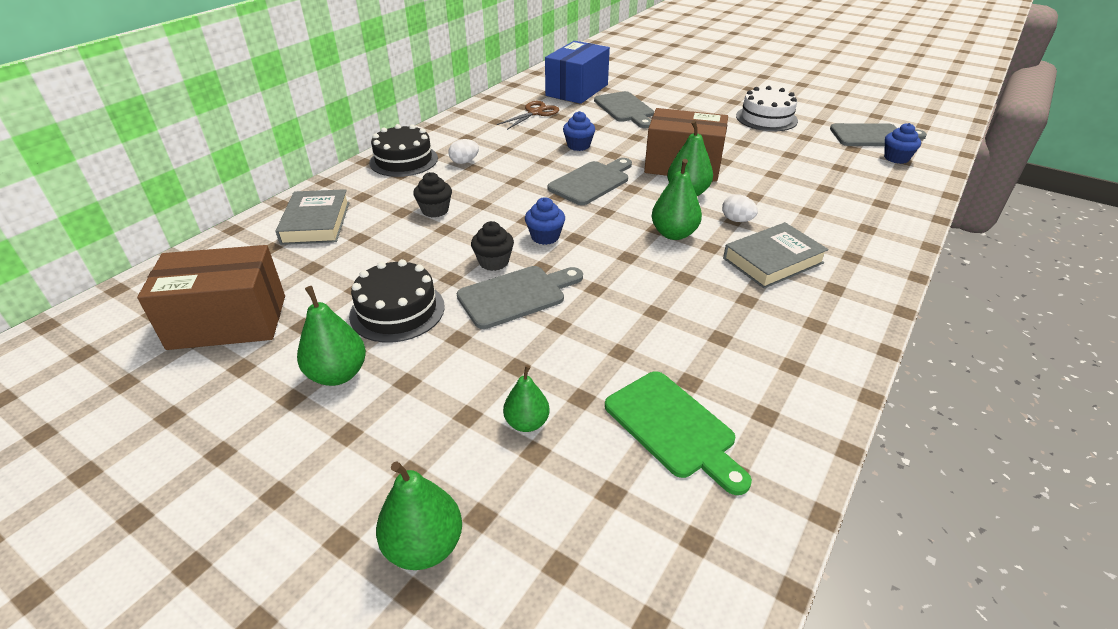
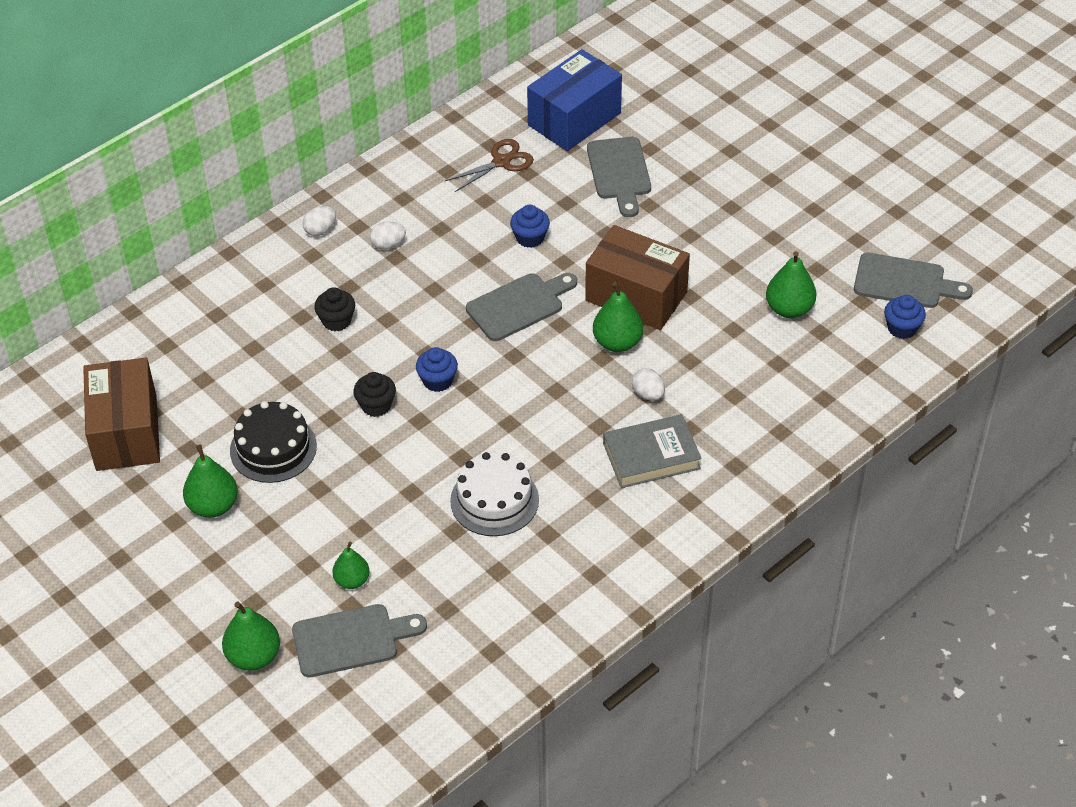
camera: 15 degrees right, 10 degrees up
brown box [137,245,285,350] -> brown box turned 75 degrees clockwise [83,358,160,471]
grey book [276,189,350,245] -> none
black cake [369,124,438,177] -> white egg [303,206,336,236]
grey cutting board [457,266,583,329] -> grey cutting board moved to [292,604,427,677]
green cutting board [605,371,752,495] -> none
green pear [651,159,702,240] -> green pear moved to [766,251,816,318]
white cake [736,86,798,131] -> white cake moved to [450,452,539,536]

